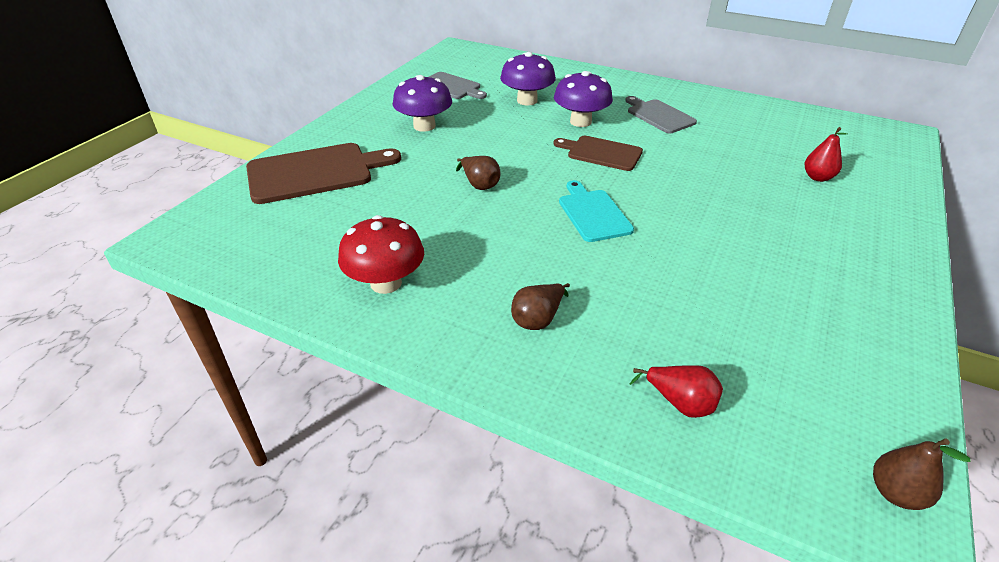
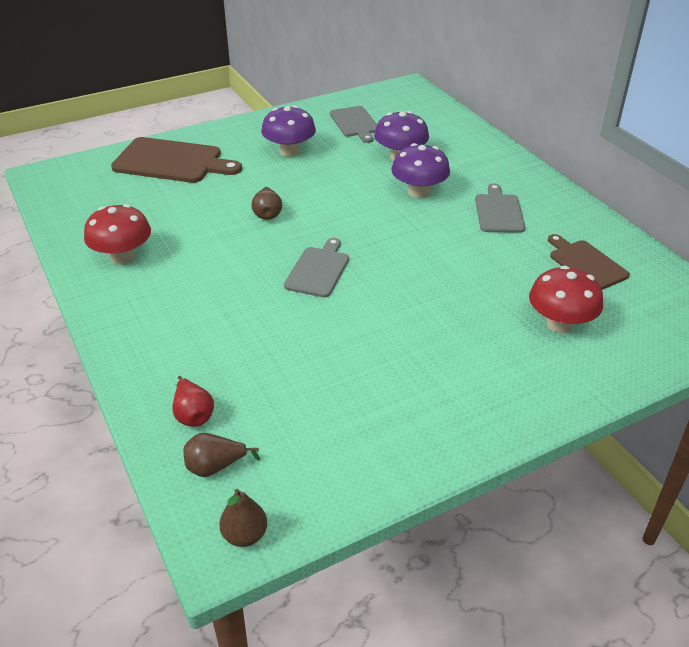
camera: 35 degrees right, 0 degrees up
brown pear [511,283,570,330] -> brown pear moved to [183,433,260,477]
brown cutting board [553,136,643,171] -> brown cutting board moved to [548,234,630,290]
turquoise cutting board [559,180,634,242] -> grey cutting board [284,238,349,298]
red pear [805,127,847,182] -> red mushroom [529,266,603,333]

